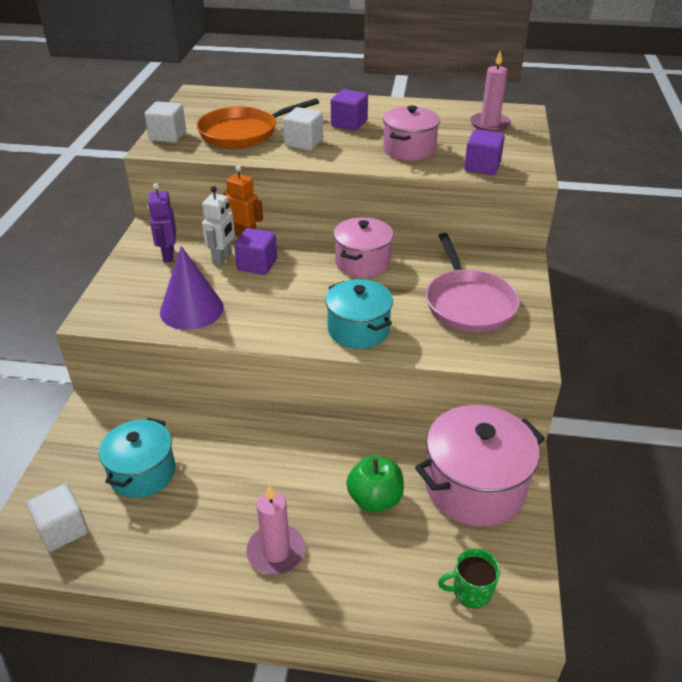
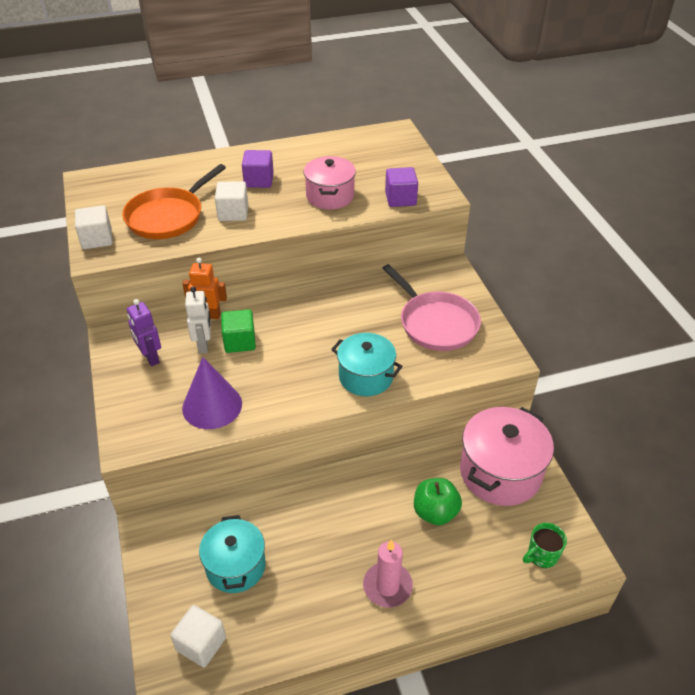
camera: 25 degrees left, 5 degrees up
purple cube [234,228,277,275] -> green cube [221,309,256,353]
pink pot [333,217,393,277] -> none
pink candle [470,51,511,132] -> none

